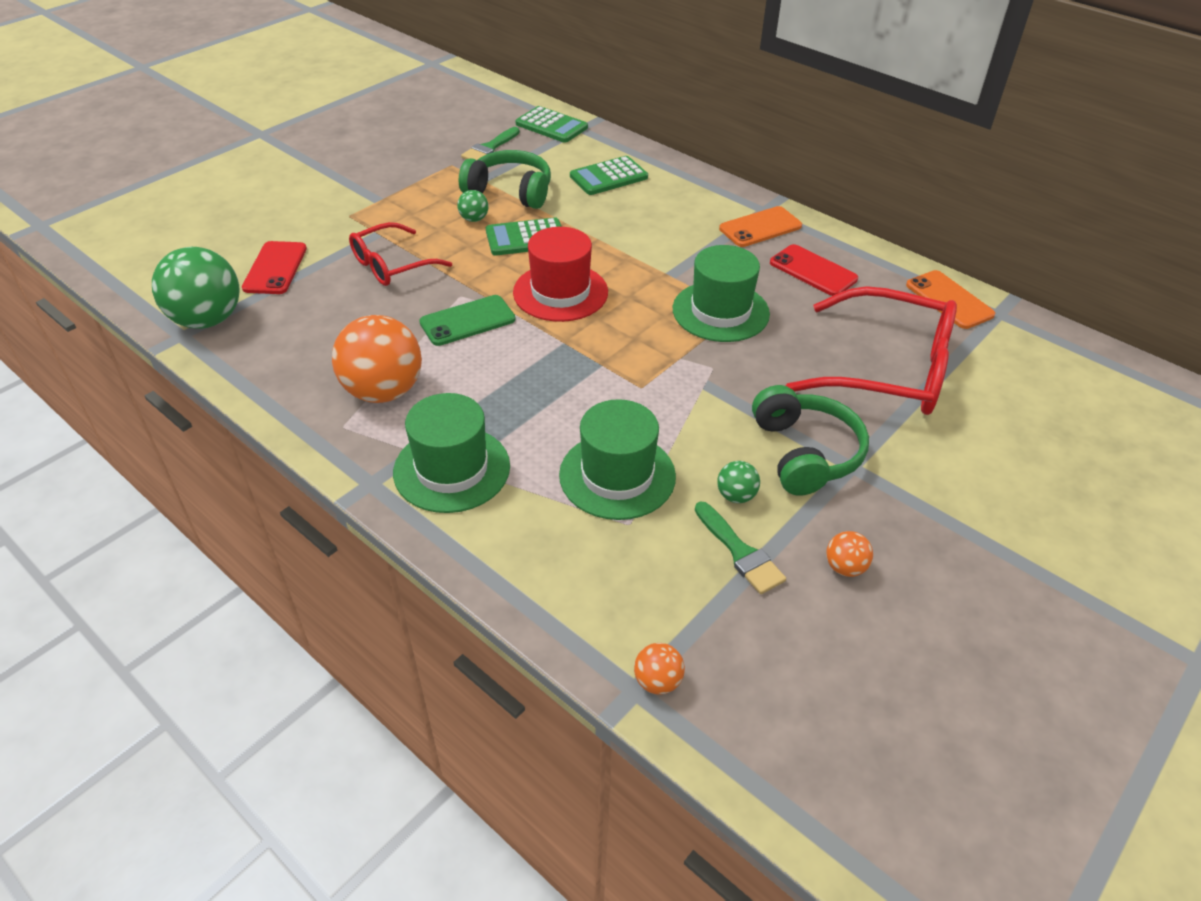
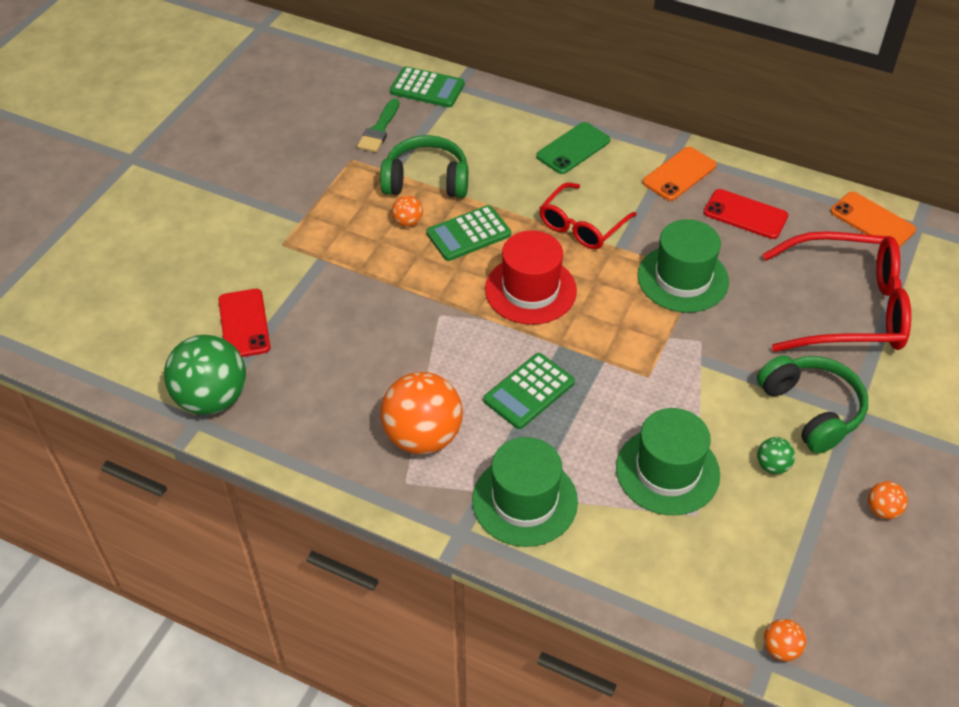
camera: 15 degrees left, 5 degrees up
red glasses [349,222,452,286] -> red glasses moved to [540,183,637,249]
green phone [419,295,515,346] -> green phone moved to [536,122,610,174]
green ball [457,190,489,222] -> orange ball [392,196,423,227]
green calculator [570,156,648,195] -> green calculator moved to [483,353,575,429]
green brush [695,501,786,594] -> none

